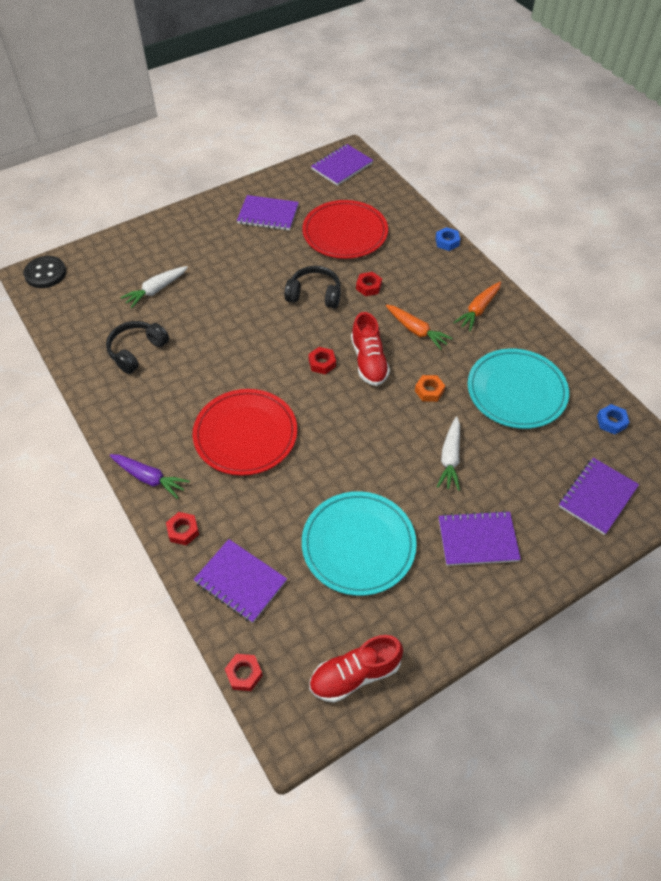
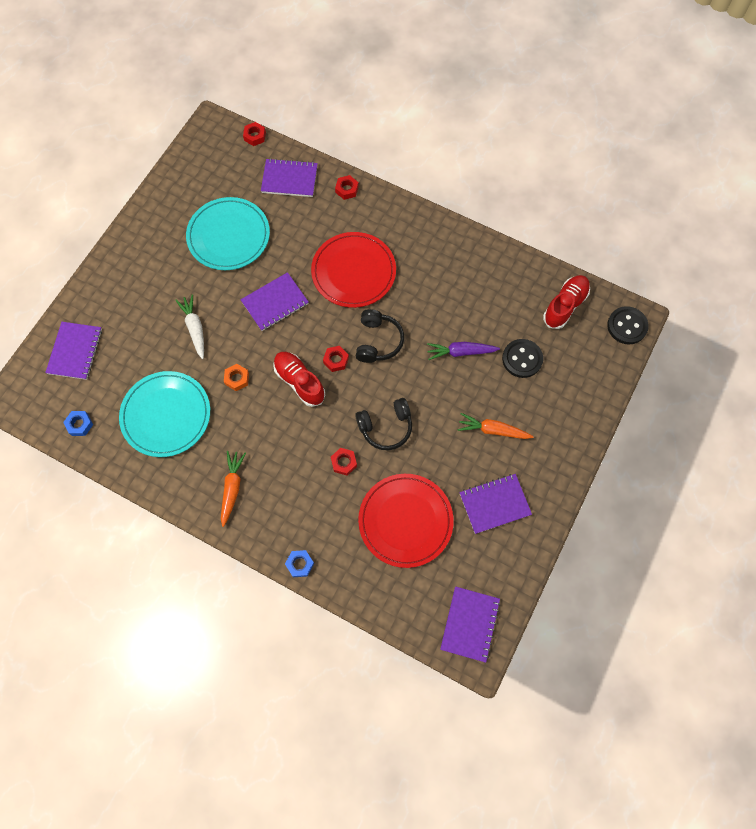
camera: 150 degrees right, 15 degrees up
black headphones [106,321,169,374] -> black headphones moved to [356,309,404,363]
purple carrot [110,454,190,499] -> purple carrot moved to [427,342,500,360]
white carrot [120,266,188,308] -> black button [502,339,543,378]
red shoe [309,635,403,703] -> red shoe moved to [543,275,590,329]
orange carrot [386,304,453,350] -> orange carrot moved to [458,413,534,439]
purple notebook [439,510,521,566] -> purple notebook moved to [240,272,309,331]

